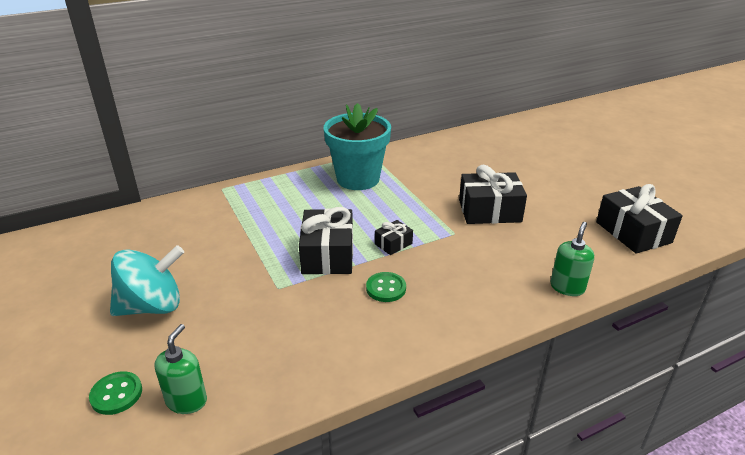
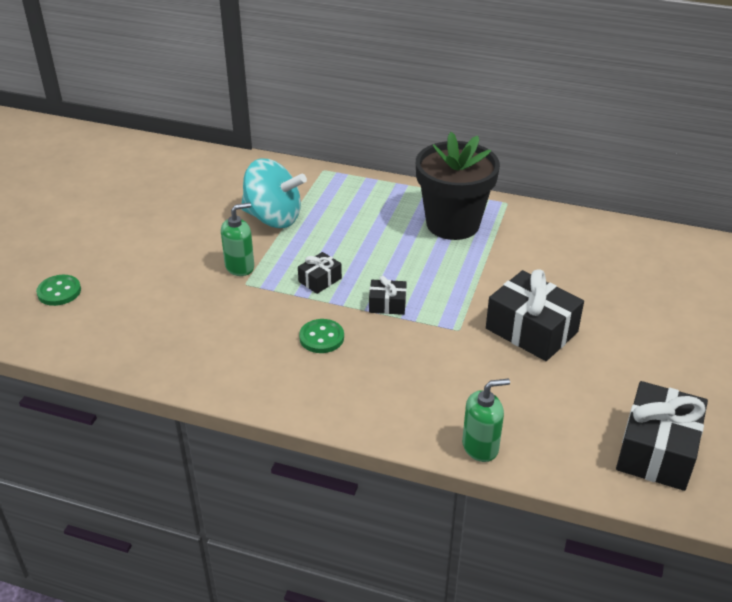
camera: 45 degrees right, 5 degrees up
turquoise spinning top [110,245,184,316] -> turquoise spinning top moved to [241,159,307,228]
green soap dispenser [154,324,207,414] -> green soap dispenser moved to [221,202,254,276]
black gift [299,207,353,275] -> black gift [298,252,342,294], size x0.50
turquoise flower pot [324,103,391,190] -> black flower pot [416,132,500,240]

